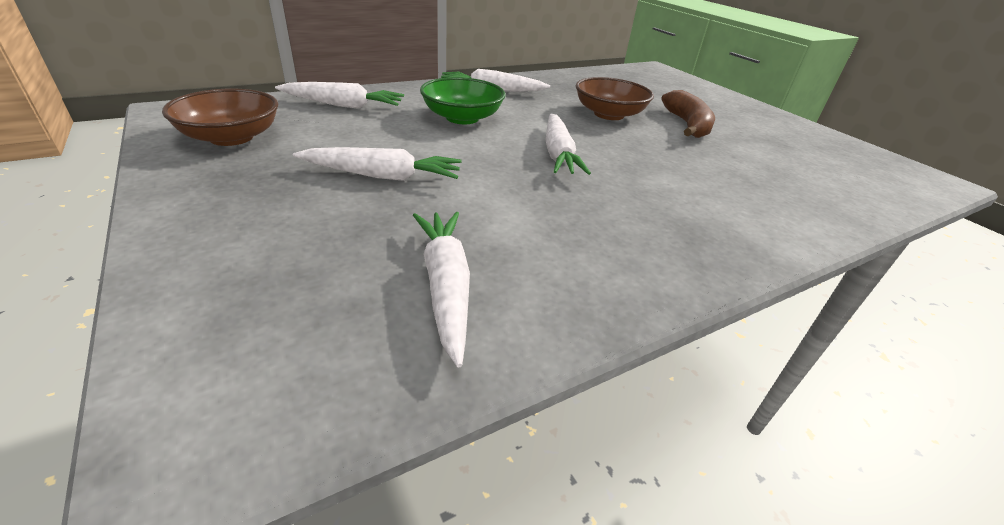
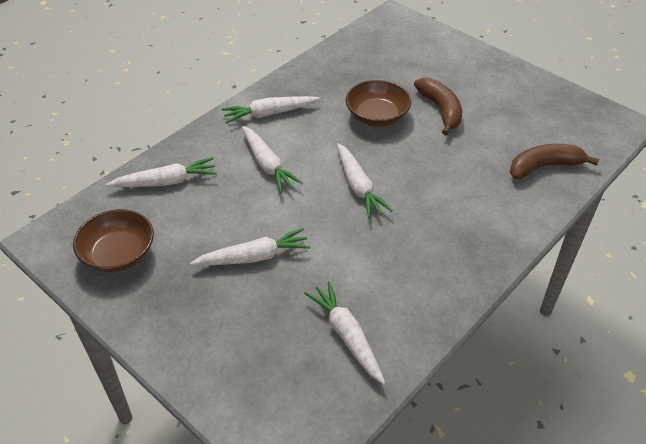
camera: 15 degrees left, 10 degrees up
green bowl [420,77,505,124] -> white carrot [242,126,303,193]
none -> brown banana [510,144,599,179]

